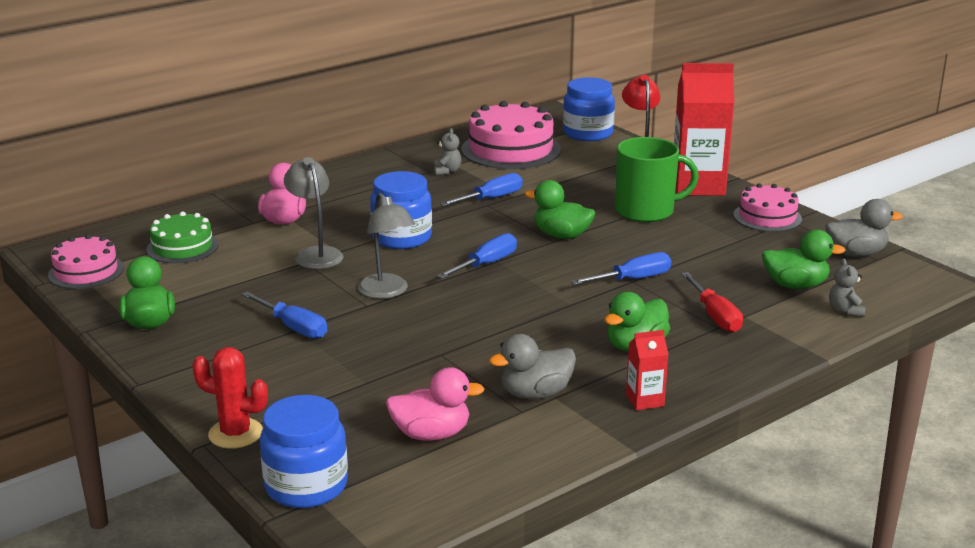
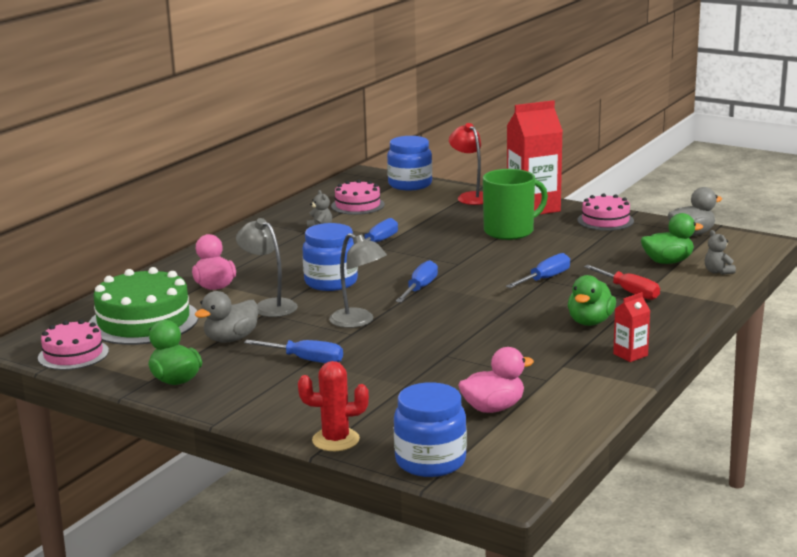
camera: 20 degrees left, 5 degrees down
green cake [146,211,219,263] -> green cake [89,267,199,345], size x1.66
pink cake [461,101,561,169] -> pink cake [331,180,385,215], size x0.60
grey duck [489,334,576,399] -> grey duck moved to [194,291,258,343]
green duck [525,180,595,239] -> none

